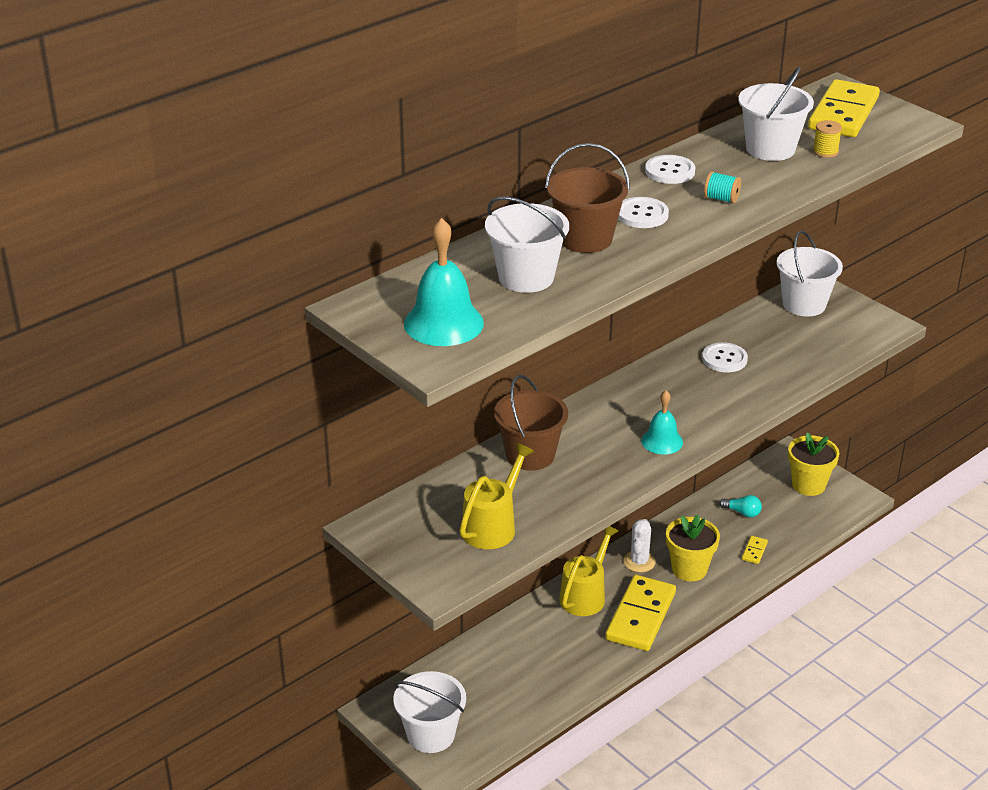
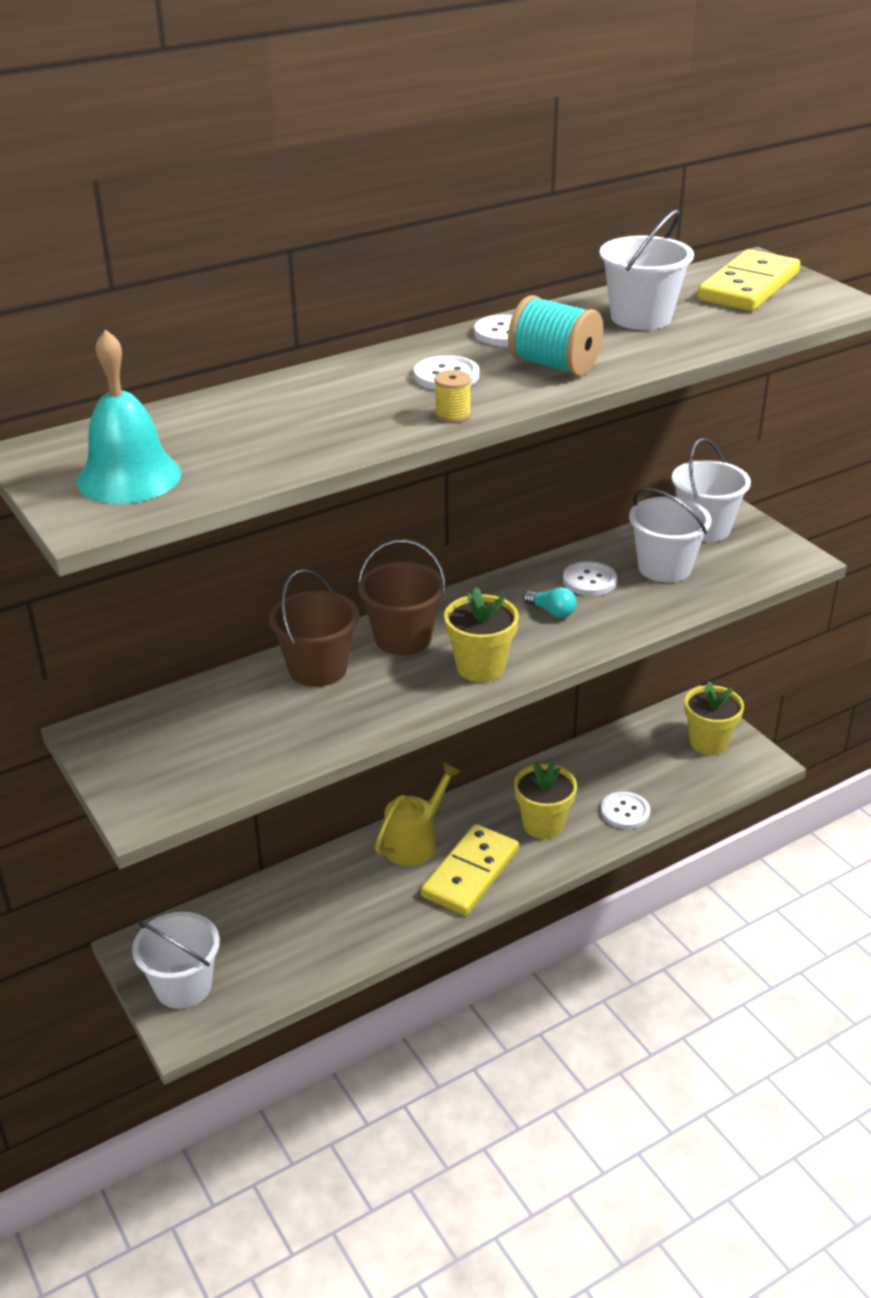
camera: 10 degrees right, 0 degrees up
yellow watering can [459,443,534,549] -> none
white bucket [485,197,569,293] -> white bucket moved to [629,488,711,582]
brown bucket [545,143,630,253] -> brown bucket moved to [358,539,446,655]
white cactus [623,519,656,572] -> none
turquoise bell [641,391,683,454] -> yellow flower pot [444,587,519,682]
turquoise spool [704,171,741,204] -> turquoise spool [508,295,603,376], size x1.91
turquoise light bulb [719,495,762,517] -> turquoise light bulb moved to [523,587,577,618]
yellow domino [742,536,768,564] -> white button [601,791,650,829]
yellow spool [813,120,842,158] -> yellow spool moved to [434,370,471,423]

